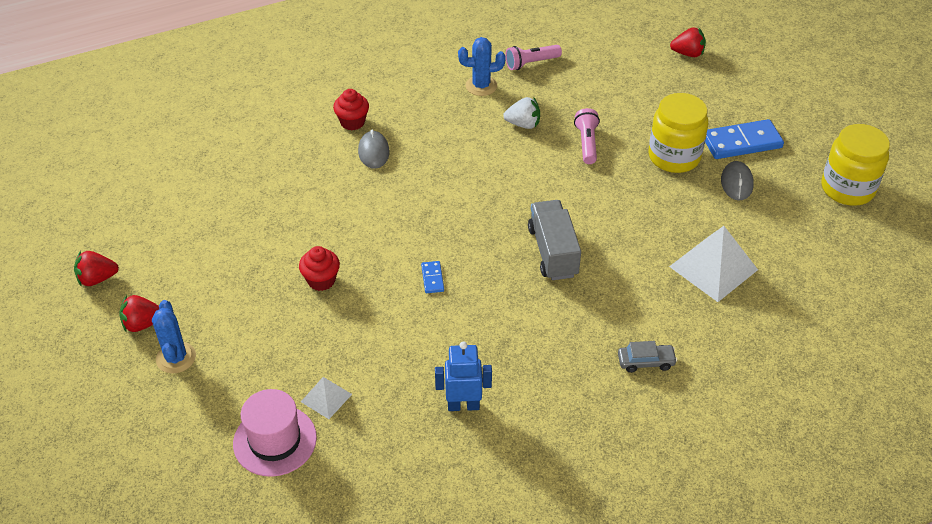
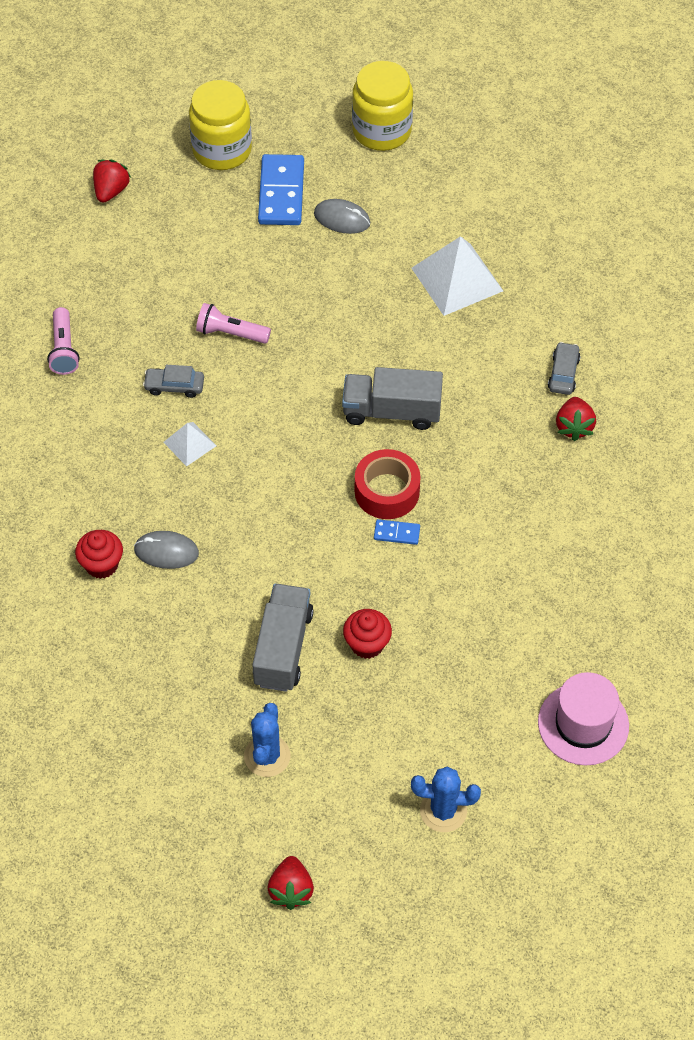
camera: 75 degrees left, 10 degrees up
red strawberry [119,295,159,332] -> red strawberry moved to [556,397,596,441]
white pyramid [301,377,352,419] -> white pyramid moved to [163,422,216,466]
blue robot [435,341,492,411] -> none
blue cactus [458,37,506,96] -> blue cactus moved to [244,703,291,777]
white strawberry [503,97,540,129] -> grey car [143,365,204,398]
yellow jar [649,93,708,173] -> yellow jar moved to [189,80,252,170]
none -> grey truck [252,584,314,692]
none -> red tape [355,449,421,519]

